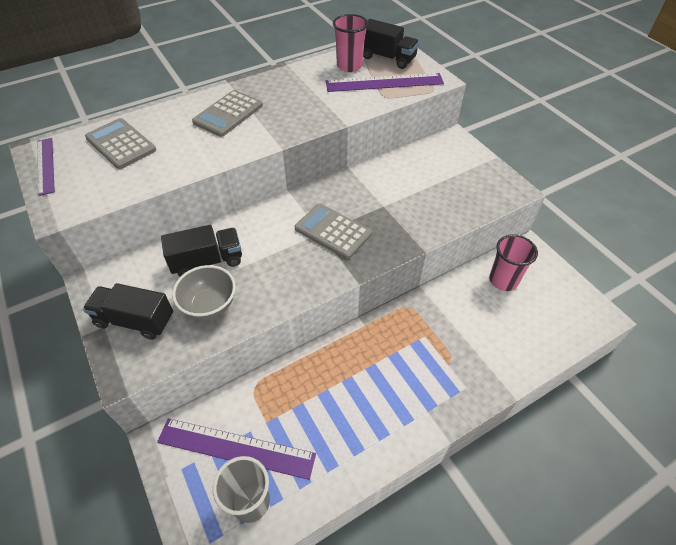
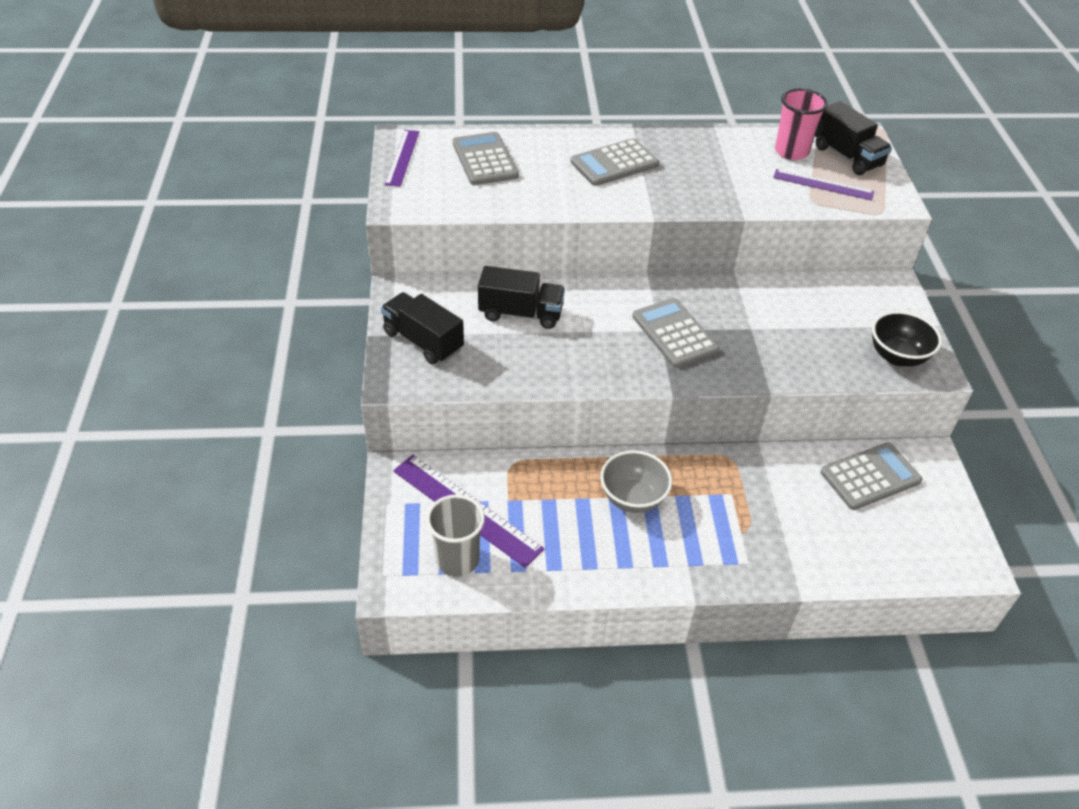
camera: 25 degrees right, 5 degrees down
grey bowl [172,265,236,320] -> grey bowl moved to [600,450,672,513]
purple ruler [326,73,444,92] -> purple ruler [773,169,874,201], size x0.64
pink cup [489,234,538,291] -> grey calculator [821,442,922,510]
none -> black bowl [872,311,942,367]

